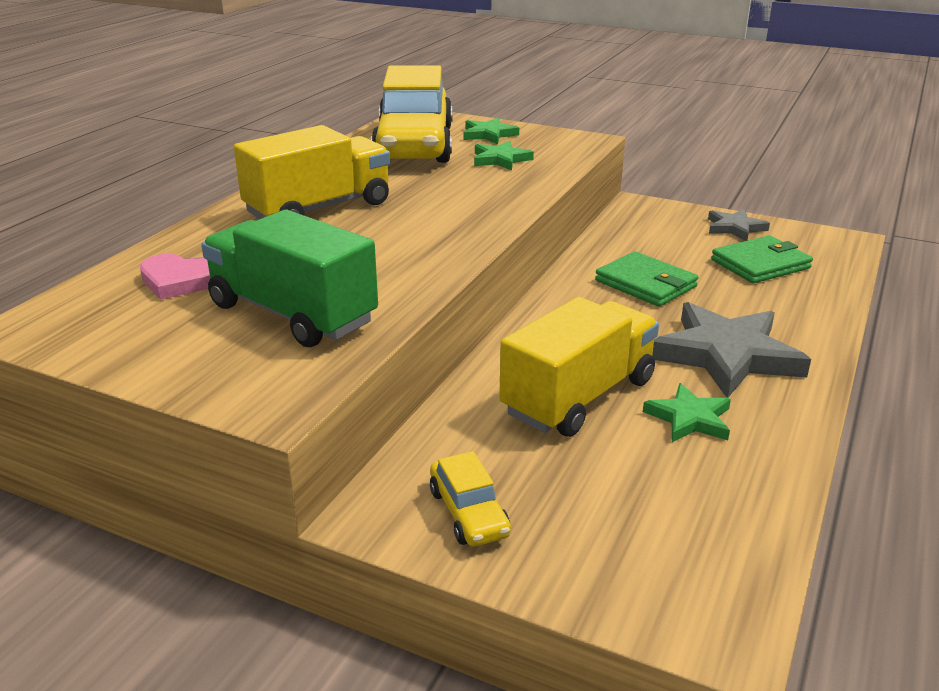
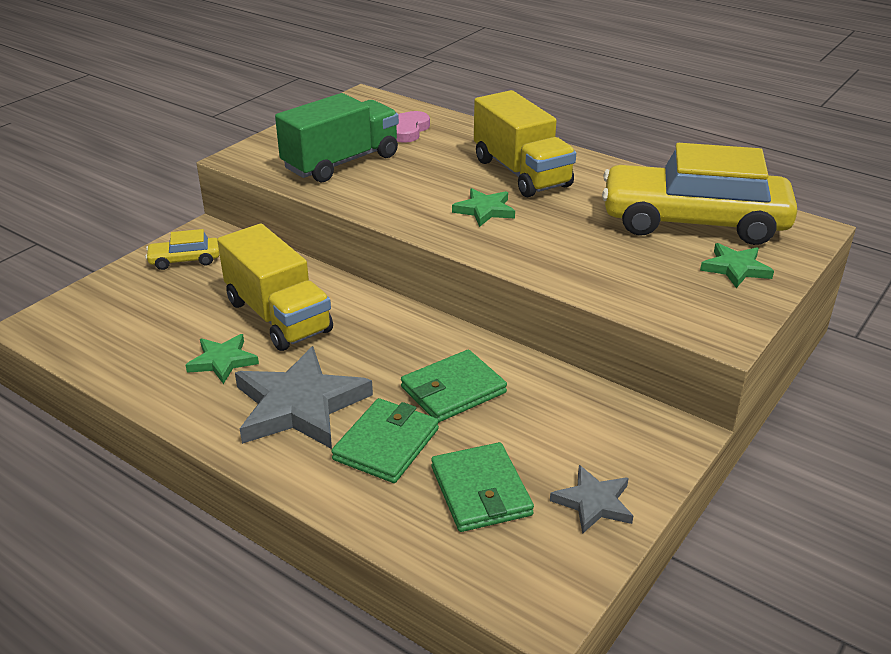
camera: 100 degrees right, 5 degrees up
green star [474,141,534,171] -> green star moved to [452,188,515,227]
none -> green wallet [331,398,439,483]

